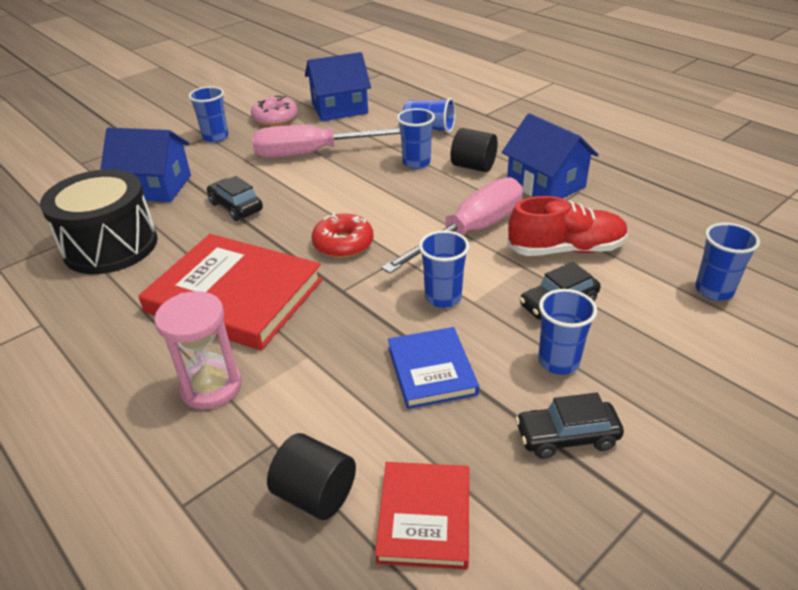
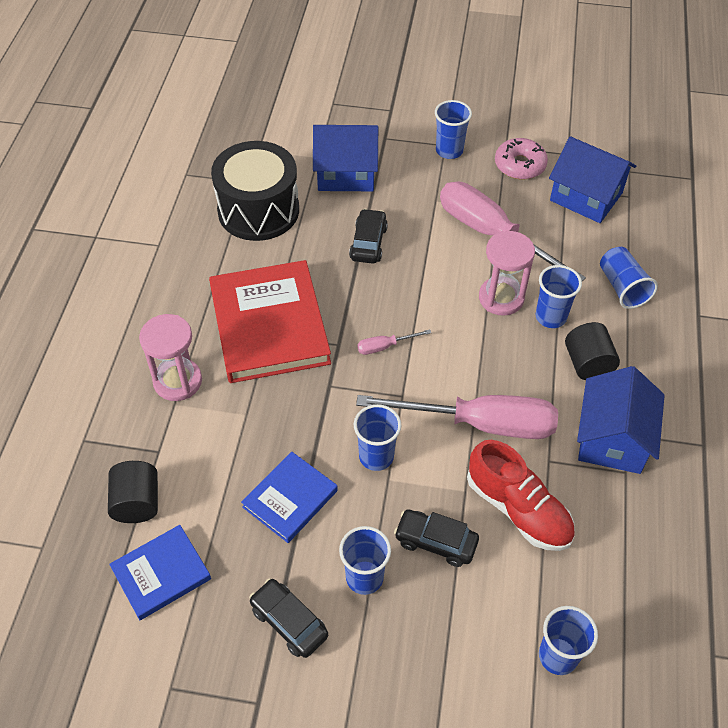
camera: 50 degrees right, 15 degrees up
blue house [100,128,191,202] -> blue house turned 60 degrees counterclockwise [313,125,378,191]
red donut [312,213,374,258] -> pink screwdriver [357,329,431,355]
red book [375,462,469,570] -> blue book [109,525,211,620]
none -> pink hourglass [479,231,535,316]

